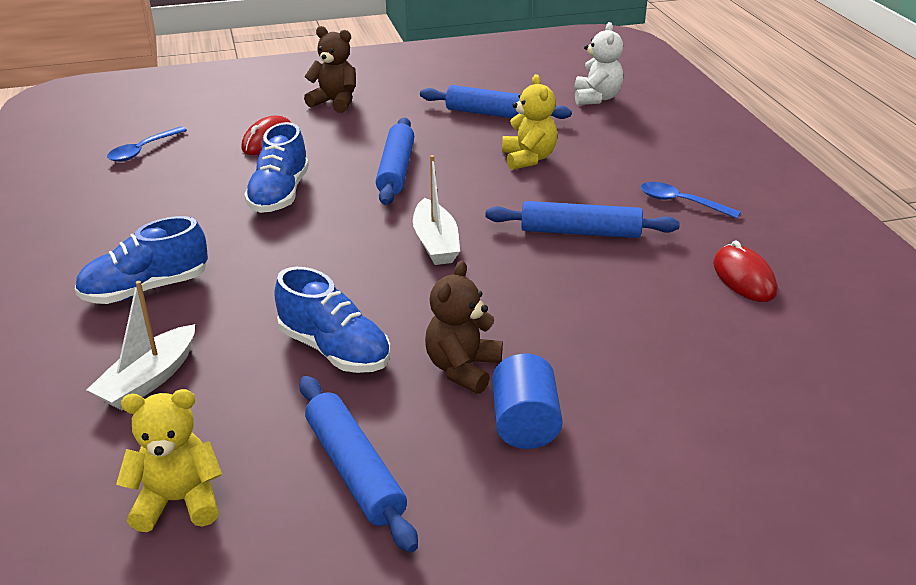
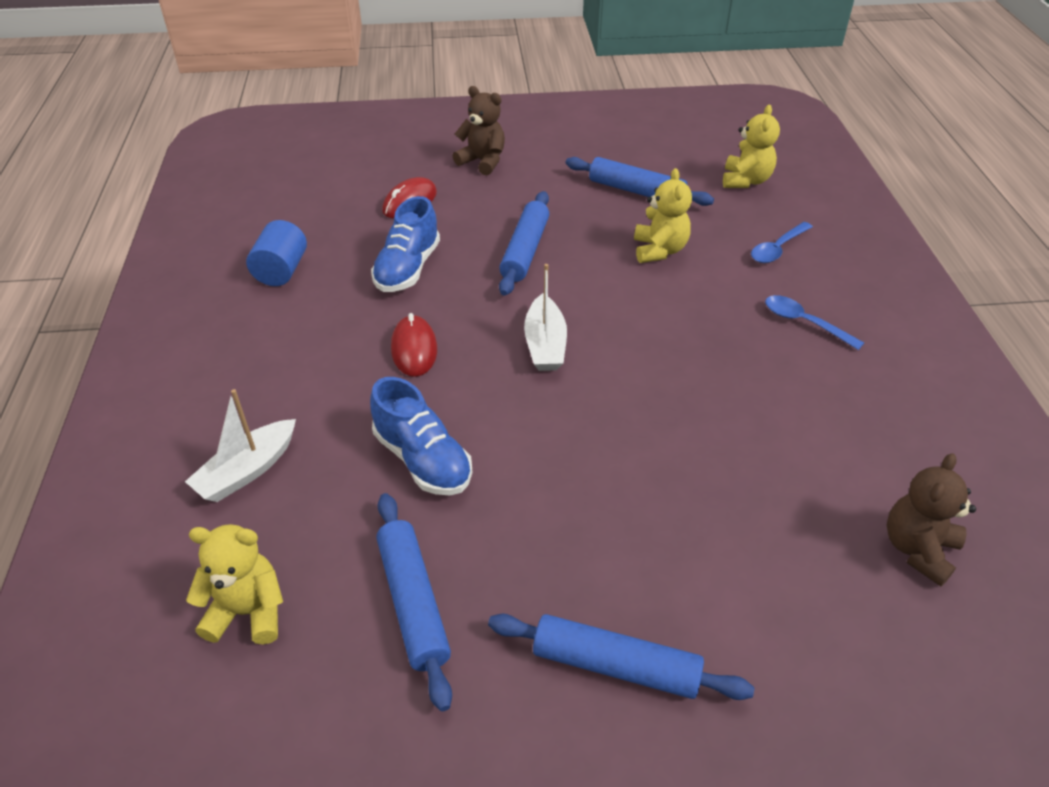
camera: 10 degrees right, 10 degrees up
blue shoe [74,216,208,304] -> none
blue spoon [107,127,187,162] -> blue spoon moved to [751,222,813,263]
brown teddy bear [425,260,503,394] -> brown teddy bear moved to [887,453,976,586]
blue rolling pin [485,201,680,238] -> blue rolling pin moved to [488,614,754,700]
blue cylinder [492,353,563,449] -> blue cylinder moved to [246,220,307,286]
white teddy bear [575,22,623,105] -> yellow teddy bear [723,105,780,188]
red mouse [713,241,777,302] -> red mouse moved to [391,313,437,377]

